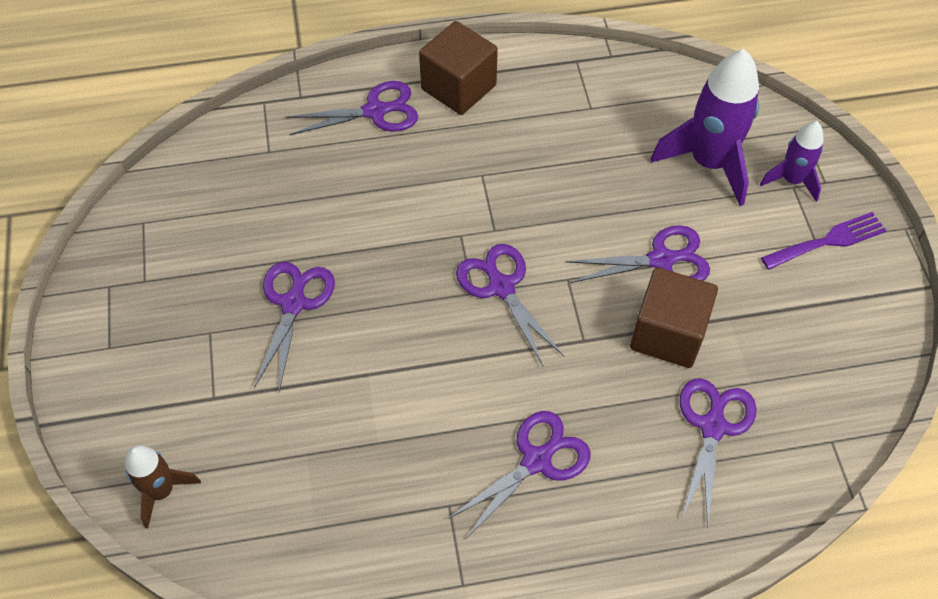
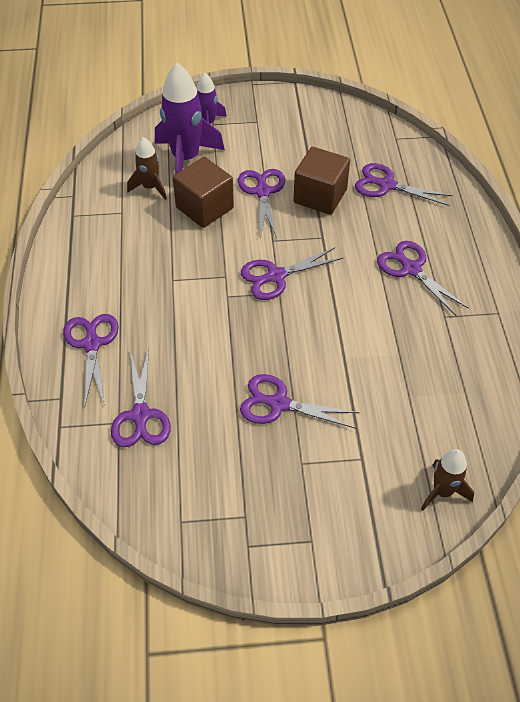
camera: 85 degrees left, 5 degrees down
brown cube [419,21,498,115] -> brown cube moved to [173,157,234,228]
purple fork [761,212,887,270] -> none
none -> purple scissors [111,348,171,447]
none -> brown rocket [127,137,167,200]

